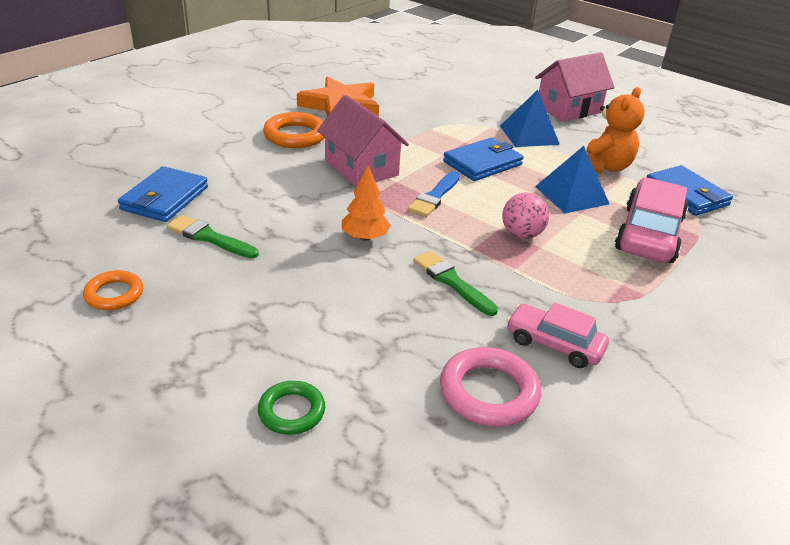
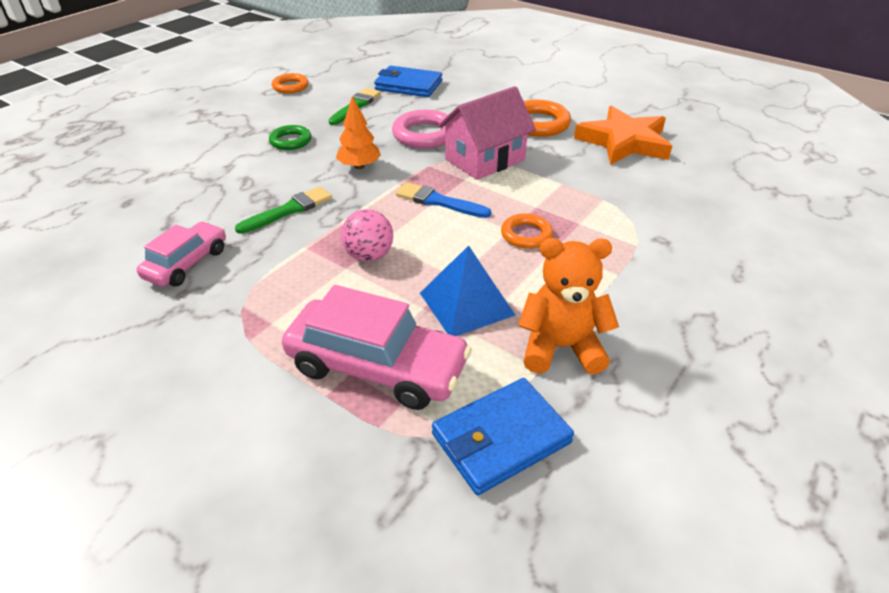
camera: 90 degrees right, 5 degrees up
green ring [258,381,325,435] -> green ring moved to [269,125,311,150]
pink ring [440,347,541,427] -> pink ring moved to [392,110,448,148]
blue wallet [443,138,524,181] -> orange ring [501,213,553,249]
blue pyramid [500,90,560,147] -> none
pink house [535,52,615,122] -> none
orange teddy bear [587,87,645,173] -> orange teddy bear turned 150 degrees clockwise [518,238,619,374]

